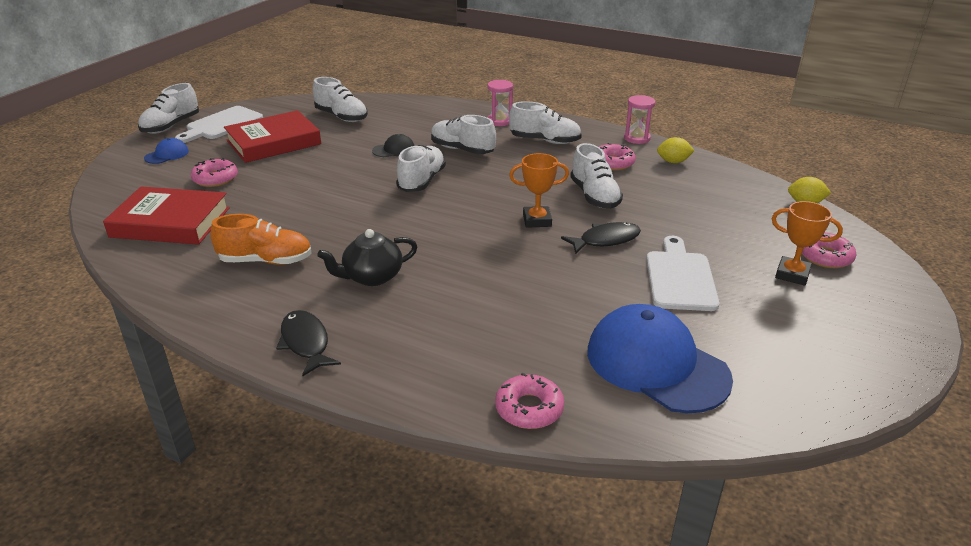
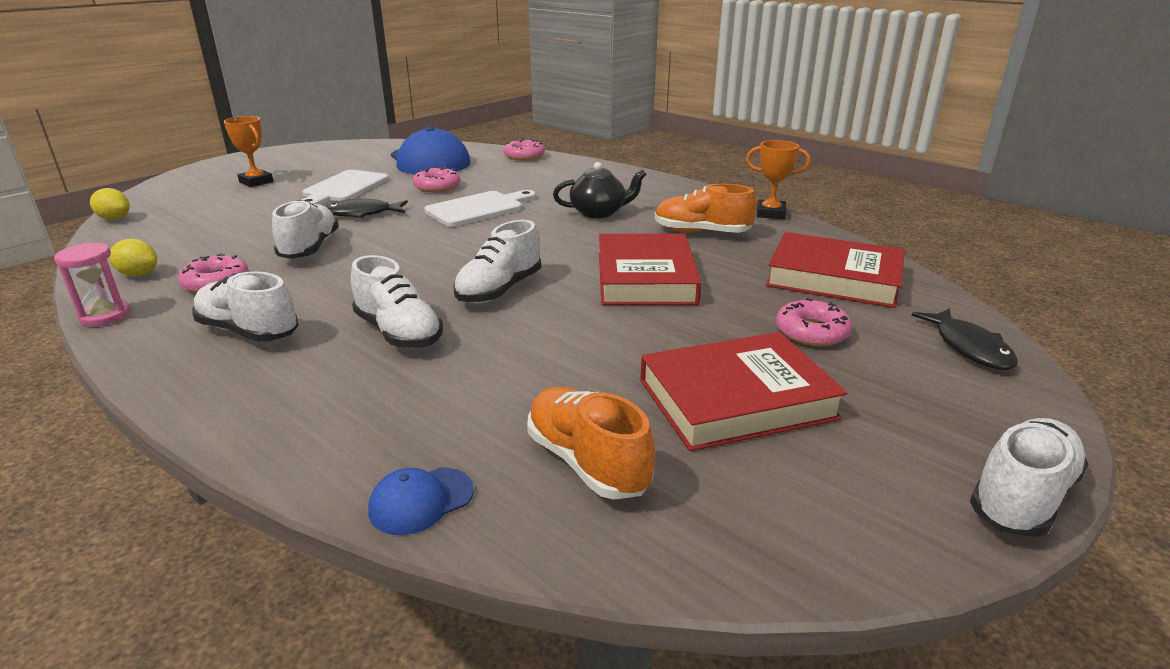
camera: 165 degrees left, 5 degrees down
blue cap [144,138,189,164] -> blue cap moved to [368,467,474,535]
white cutting board [175,106,263,143] -> white cutting board moved to [424,190,536,227]
black fish [276,310,341,376] -> black fish moved to [911,308,1018,370]
white shoe [313,77,368,122] -> orange shoe [527,387,655,500]
black cap [372,134,414,157] -> none
pink hourglass [488,80,513,126] -> none
orange trophy [509,153,569,228] -> orange trophy moved to [746,140,810,219]
pink donut [802,232,857,268] -> pink donut moved to [413,167,460,192]
none -> red book [599,234,702,305]

